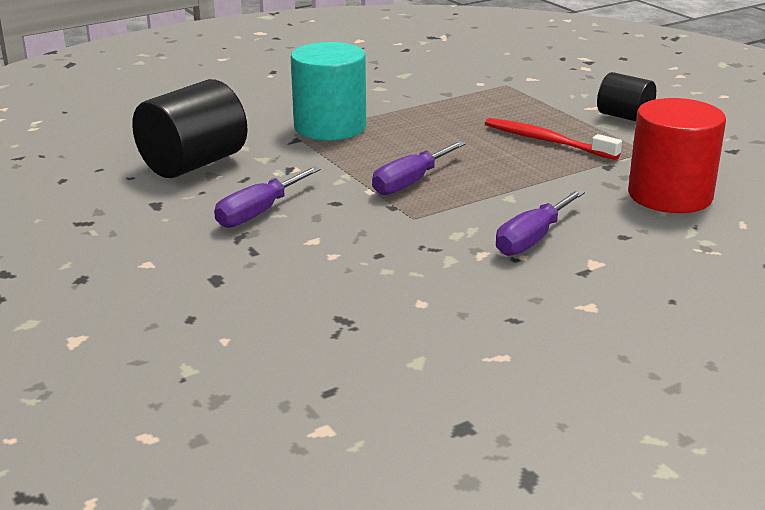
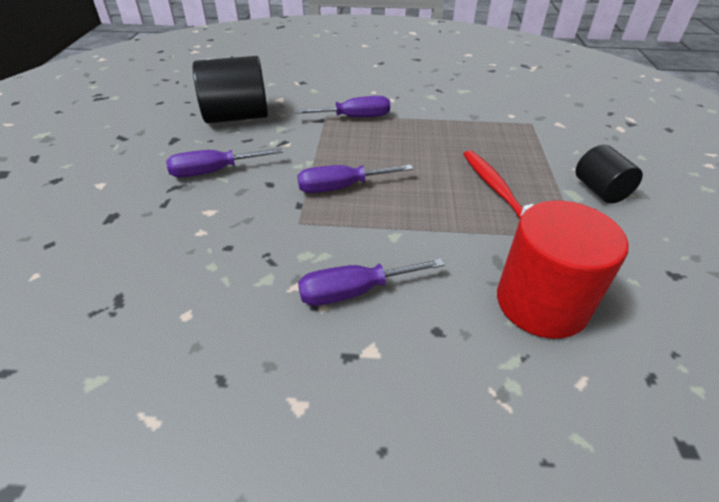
camera: 35 degrees right, 15 degrees up
turquoise cylinder [291,42,366,140] -> purple screwdriver [294,96,390,117]

